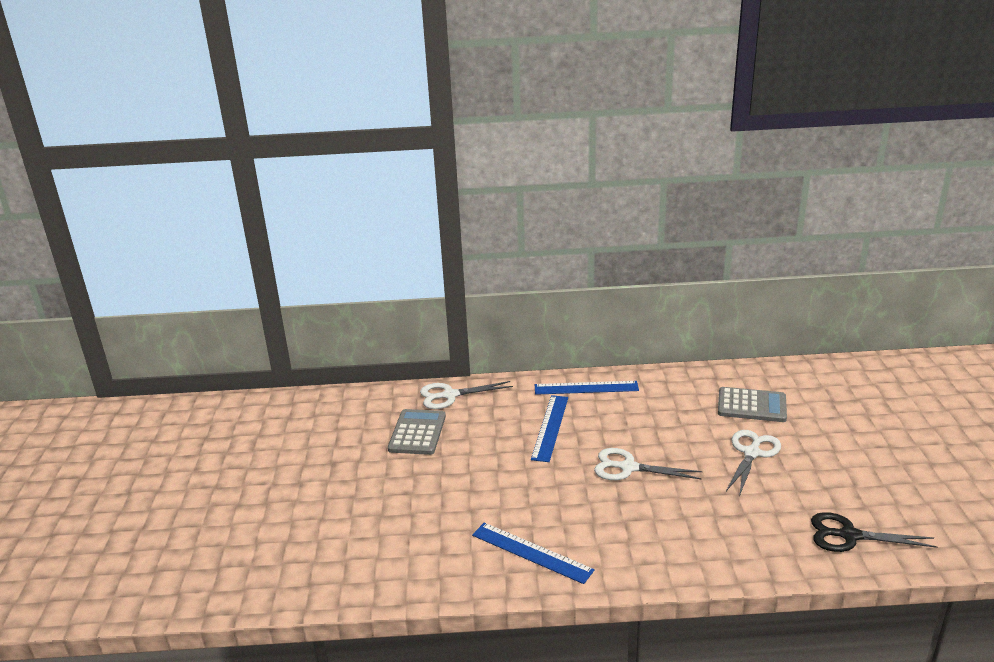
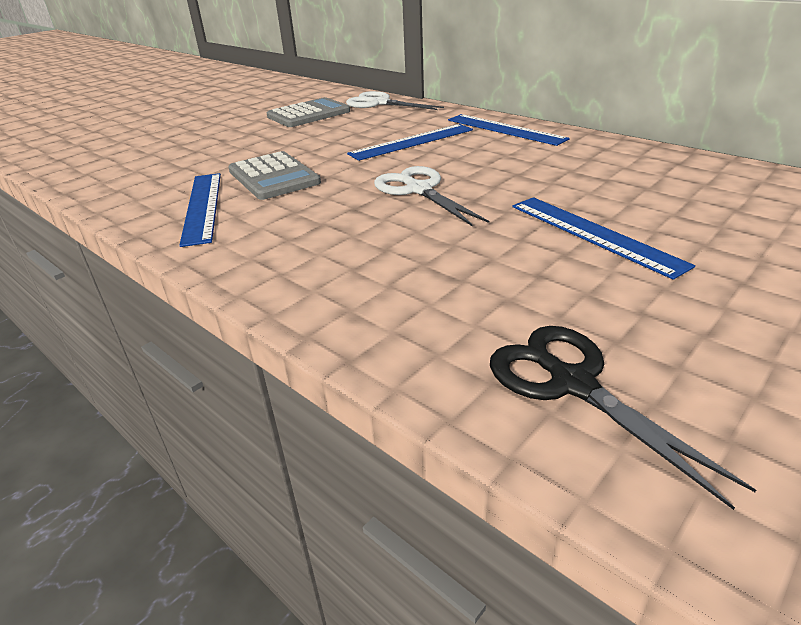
camera: 45 degrees right, 5 degrees up
grey calculator [718,387,787,422] -> grey calculator moved to [228,151,321,200]
white scissors [726,430,781,496] -> blue ruler [512,197,695,280]

